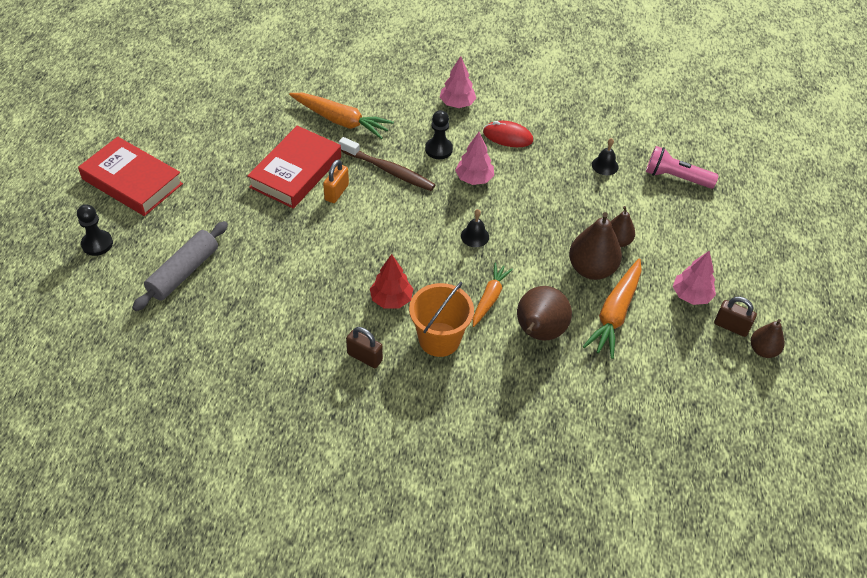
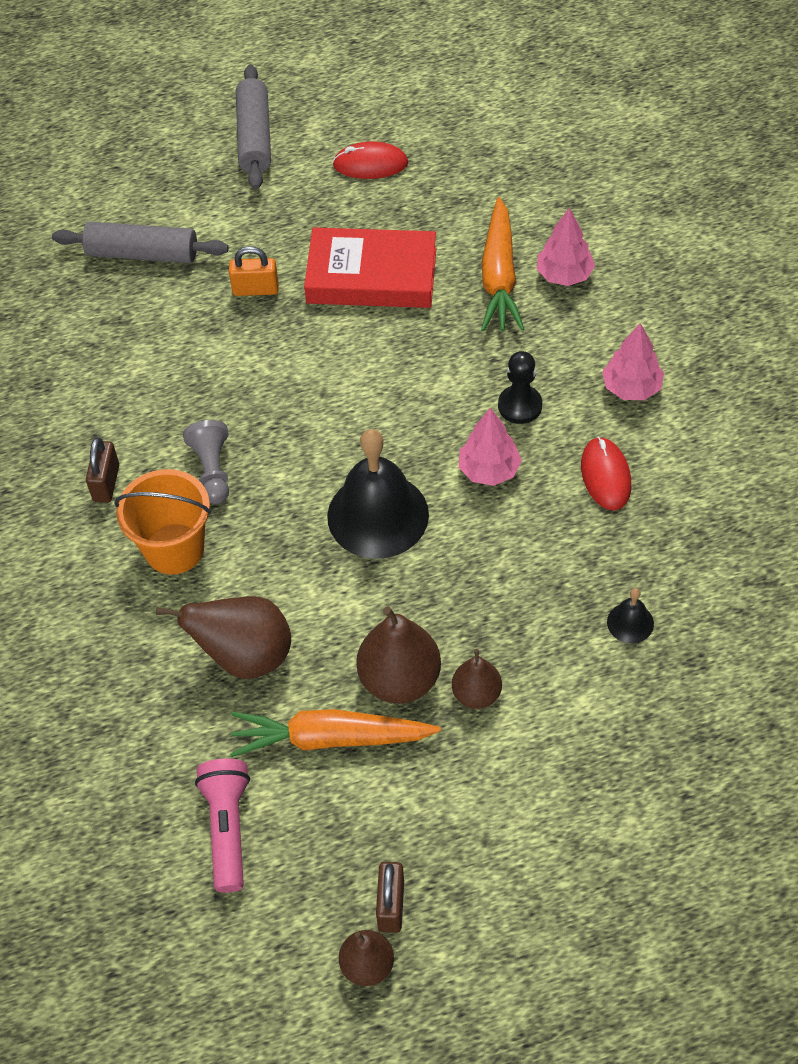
camera: 70 degrees right, 5 degrees up
black pawn [77,204,113,256] -> none
red book [78,137,183,216] -> grey rolling pin [236,65,271,190]
orange padlock [323,160,349,203] -> orange padlock moved to [229,246,279,296]
brown toothbrush [339,137,435,191] -> none
red tree [370,254,413,309] -> grey pawn [183,420,229,504]
black bell [461,209,489,247] -> black bell [327,429,429,559], size x2.28
orange carrot [473,263,513,327] -> none
pink flashlight [646,146,719,189] -> pink flashlight moved to [195,759,250,893]
pink tree [673,251,716,305] -> pink tree moved to [537,208,595,286]
none -> red mouse [332,141,408,179]

